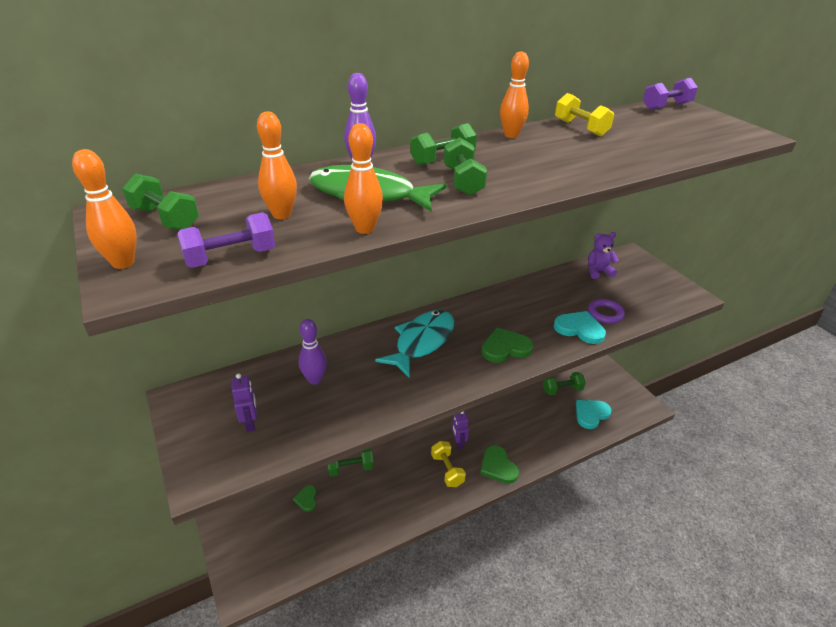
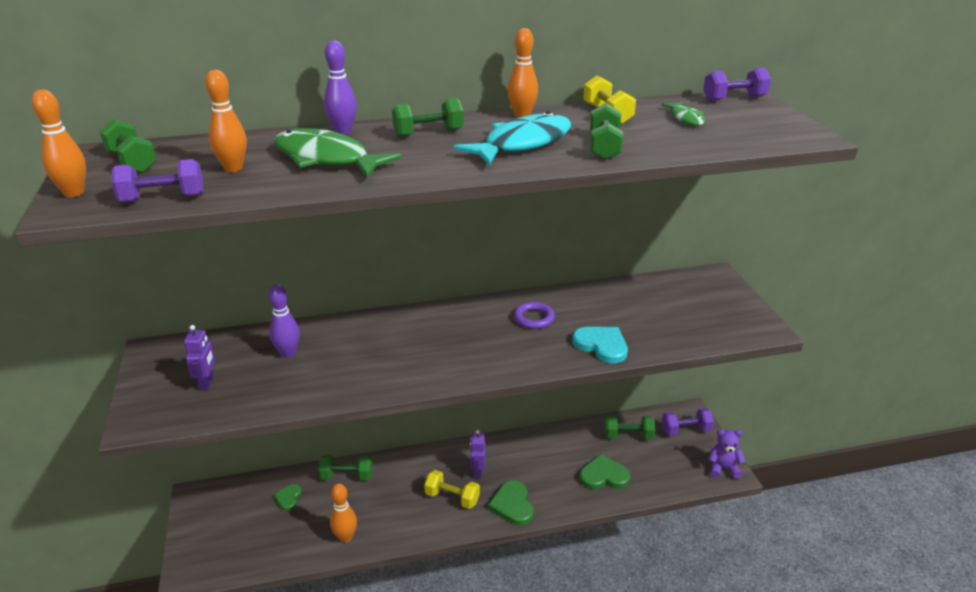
camera: 15 degrees right, 5 degrees down
orange bowling pin [344,123,383,234] -> orange bowling pin moved to [330,483,357,543]
turquoise fish [375,310,454,378] -> turquoise fish moved to [453,111,571,165]
yellow dumbbell [431,441,466,487] -> yellow dumbbell turned 60 degrees counterclockwise [424,470,480,509]
green dumbbell [444,137,487,196] -> green dumbbell moved to [590,103,623,160]
green heart [482,328,534,363] -> green heart moved to [579,454,631,489]
turquoise heart [576,400,611,429] -> none
purple teddy bear [588,232,619,279] -> purple teddy bear moved to [708,429,745,479]
purple ring [588,299,625,324] -> purple ring moved to [514,302,555,329]
none -> green fish [661,102,705,126]
none -> purple dumbbell [661,408,714,436]

